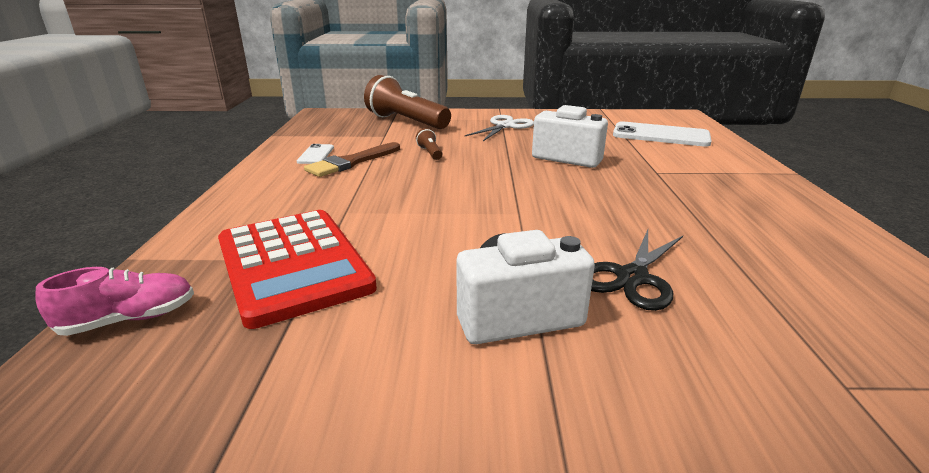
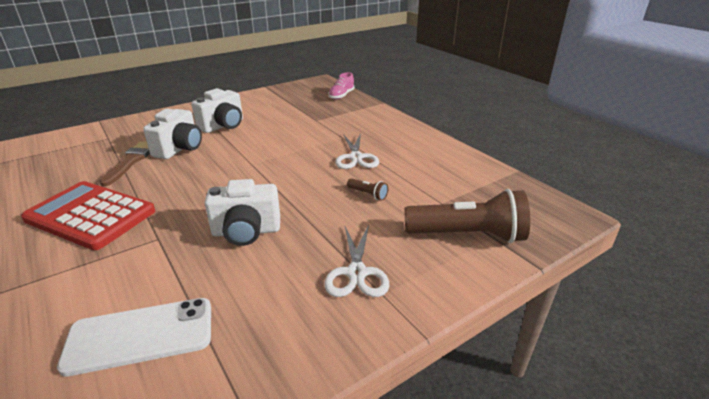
camera: 145 degrees right, 5 degrees up
red calculator [218,210,377,329] -> red calculator moved to [21,181,155,250]
white phone [297,144,334,164] -> none
brown brush [304,142,400,177] -> brown brush moved to [99,141,150,186]
black scissors [591,230,683,311] -> white camera [143,109,202,159]
none -> white scissors [335,133,379,169]

